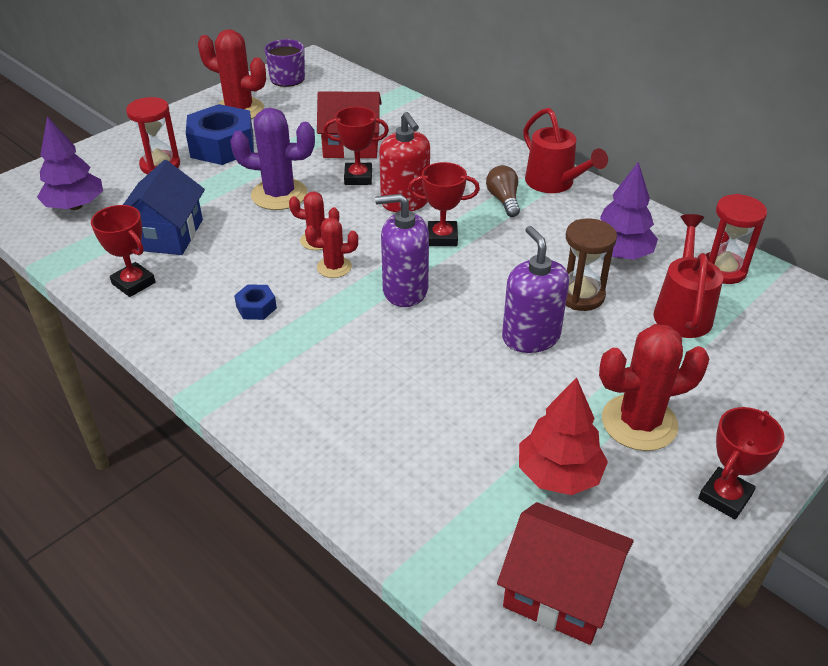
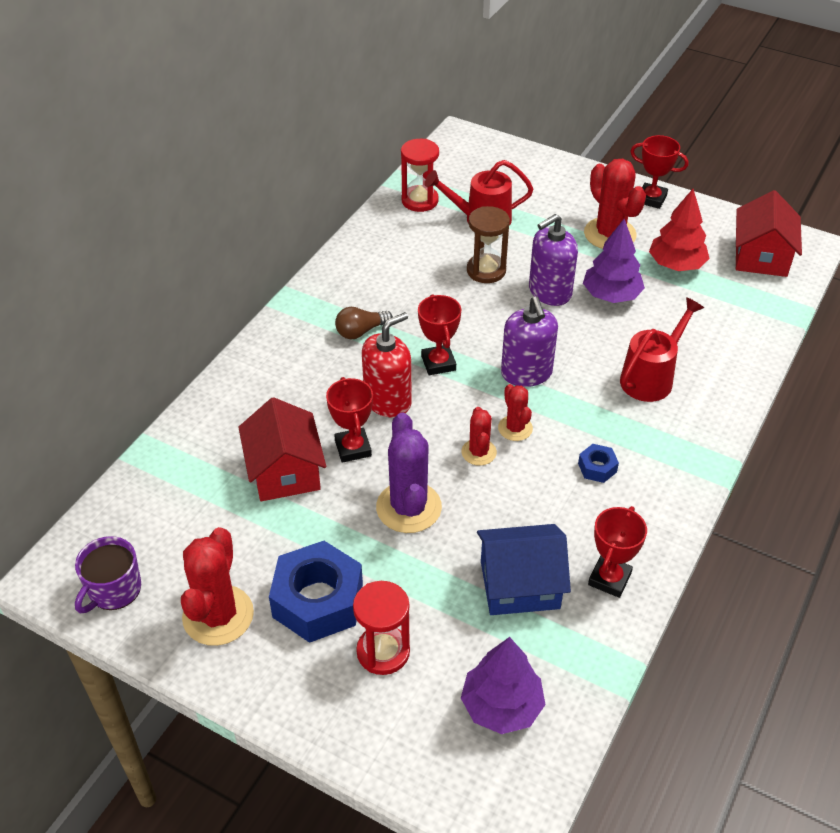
camera: 105 degrees left, 5 degrees up
red watering can [523,108,608,193] -> red watering can moved to [620,297,704,402]
purple tree [600,162,658,260] -> purple tree moved to [583,219,645,303]

